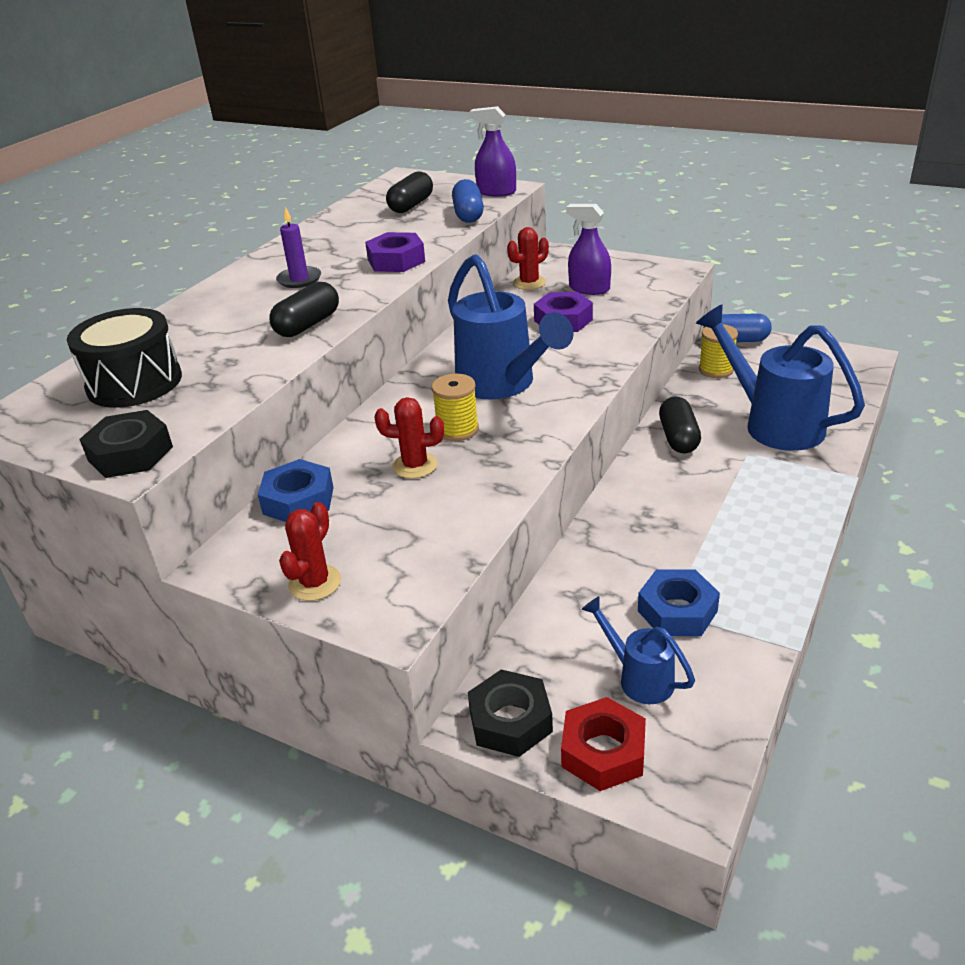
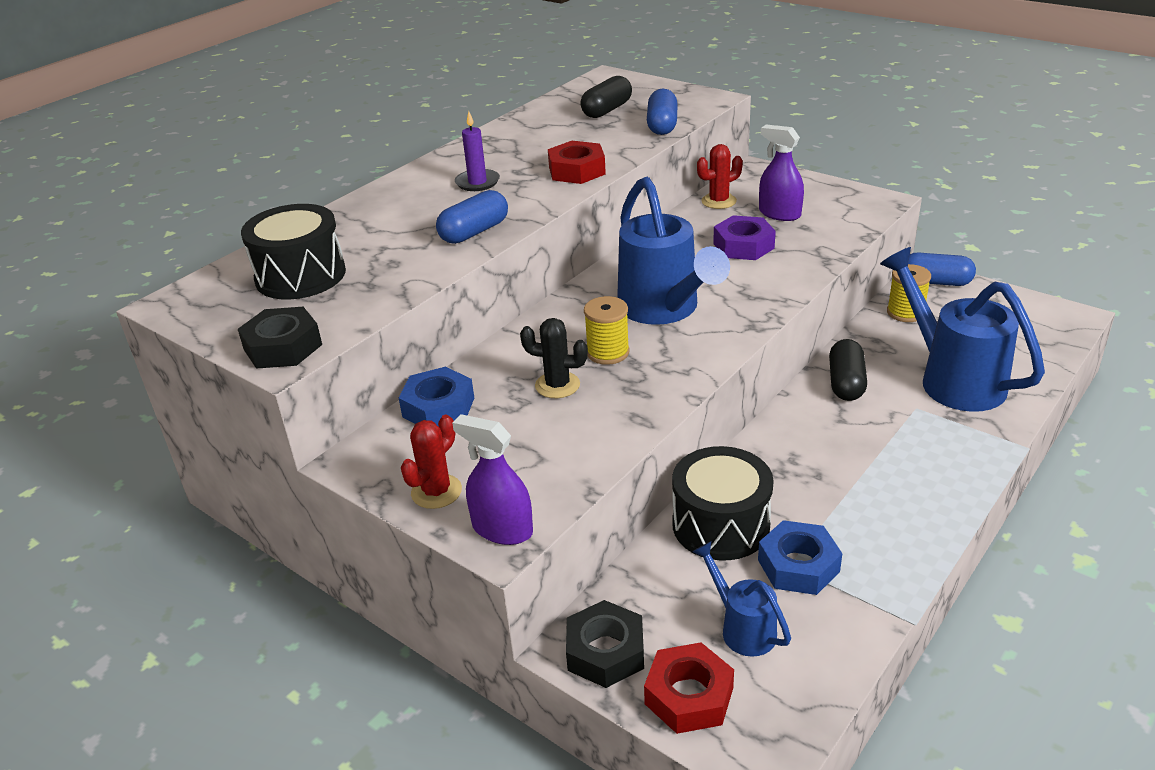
camera: 10 degrees right, 0 degrees up
black capsule [269,282,339,337] -> blue capsule [436,190,508,244]
purple nut [365,232,425,272] -> red nut [548,141,606,184]
red cactus [374,397,444,479] -> black cactus [520,318,588,398]
purple spray bottle [470,106,516,196] -> purple spray bottle moved to [452,414,533,545]
none -> black drum [672,446,774,560]

